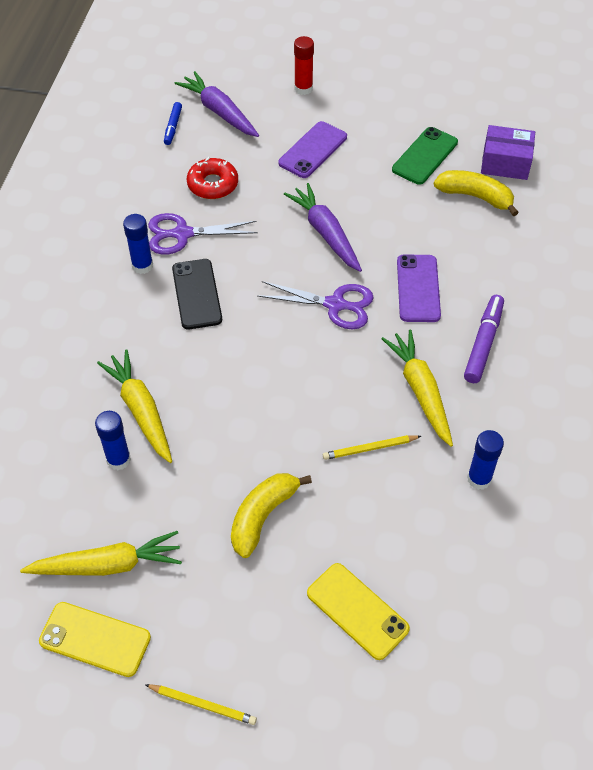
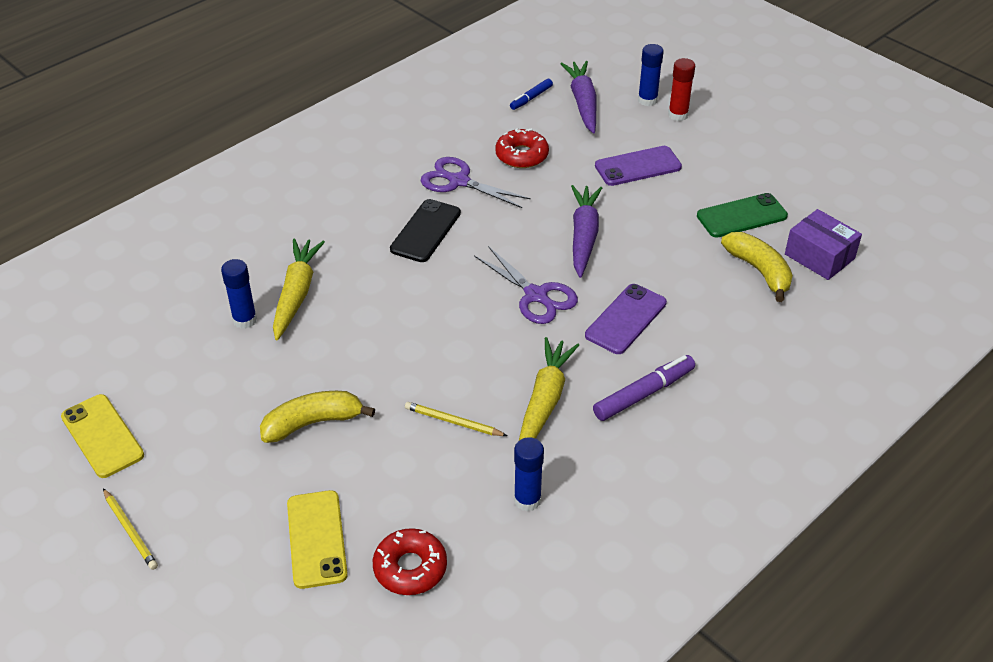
camera: 35 degrees right, 10 degrees down
yellow carrot [20,531,182,576] -> none
blue glue stick [123,214,153,274] -> blue glue stick moved to [638,44,664,106]
none -> red donut [373,528,447,595]

